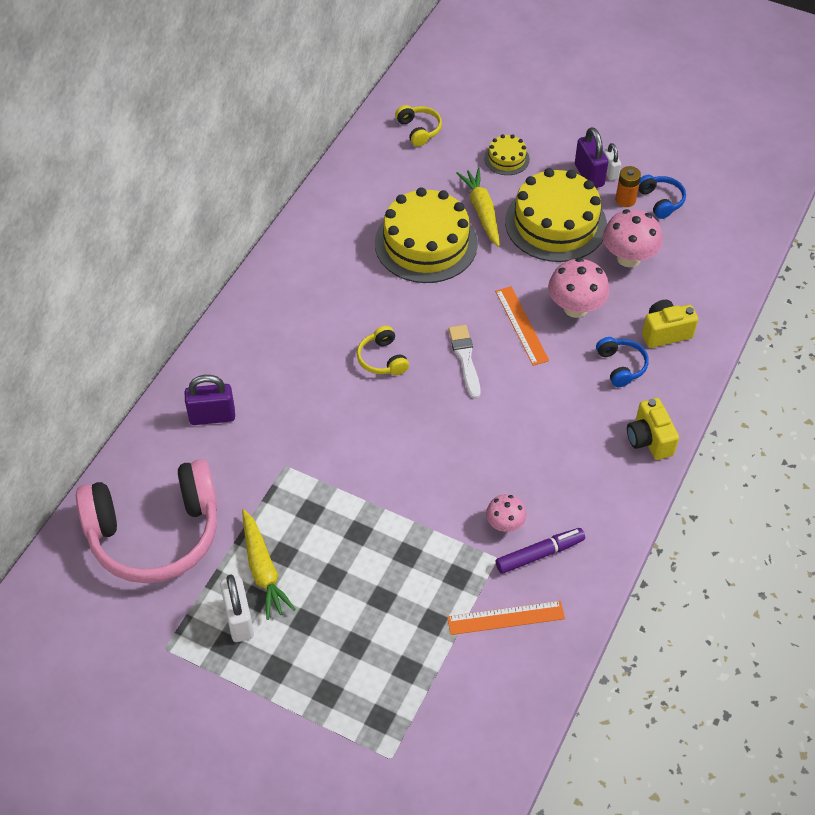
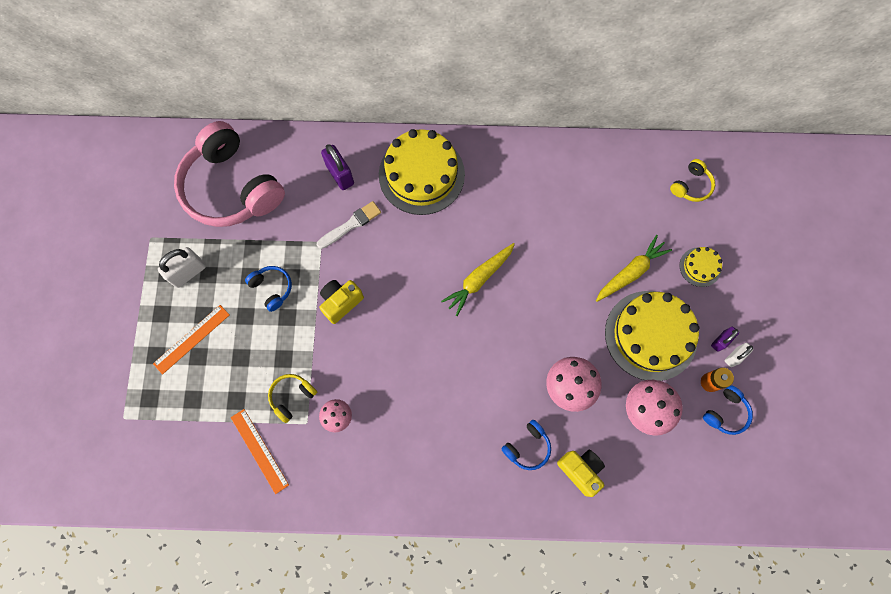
camera: 65 degrees right, 20 degrees up
yellow carrot [242,509,296,620] -> yellow carrot moved to [441,243,515,316]
yellow headphones [357,326,409,375] -> yellow headphones moved to [268,374,317,423]
yellow cake [375,187,478,283] -> yellow cake moved to [379,129,465,215]
white brush [448,325,481,399] -> white brush moved to [317,201,381,249]
orange ruler [495,286,549,366] -> orange ruler moved to [153,305,229,375]
purple marker [496,528,585,574] -> none
purple padlock [575,127,608,188] -> purple padlock [711,327,739,352], size x0.61
yellow camera [627,398,679,460] -> yellow camera moved to [319,280,364,324]
none -> blue headphones [245,266,292,312]

